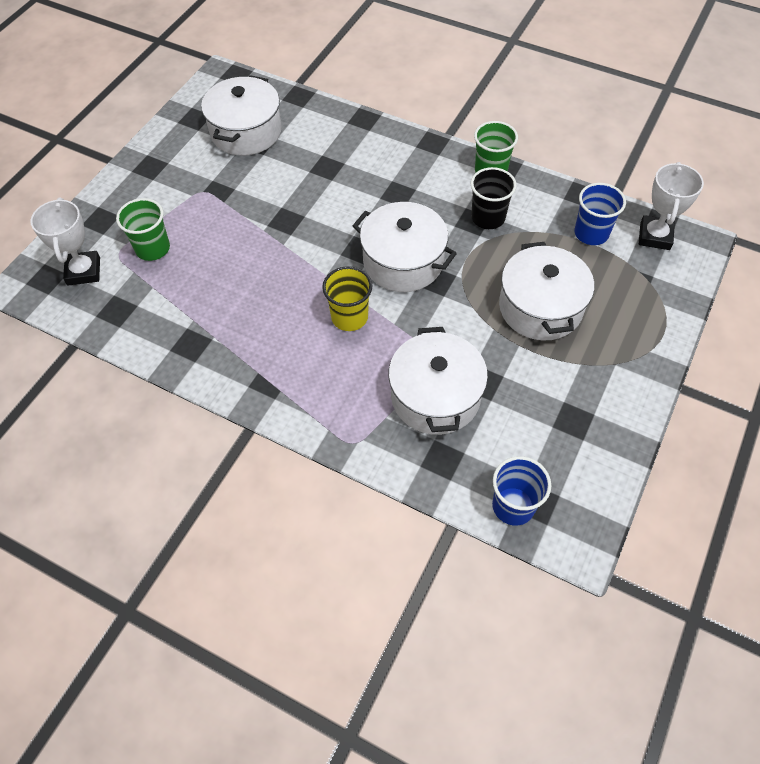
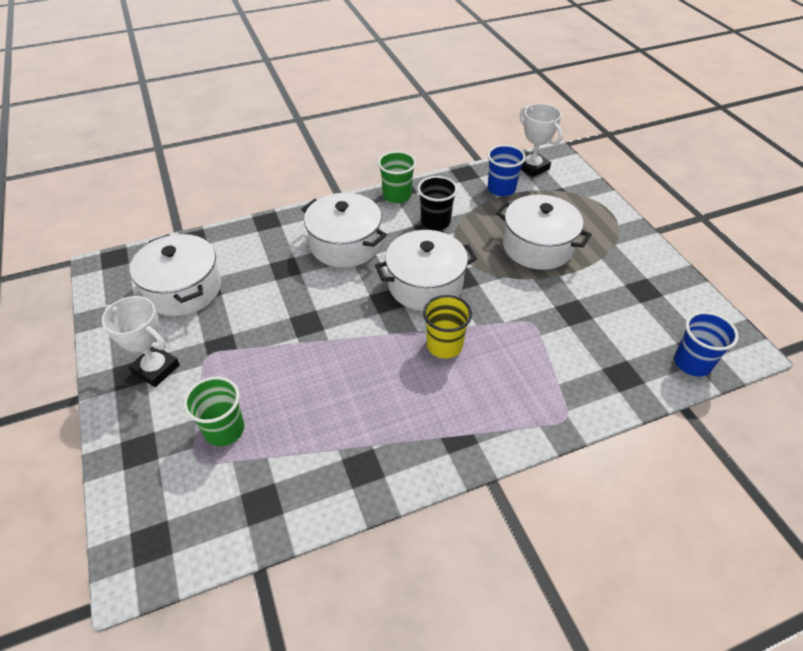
camera: 50 degrees left, 10 degrees down
white trophy [30,198,100,286] -> white trophy moved to [102,296,180,387]
white pot [388,327,488,435] -> white pot moved to [302,193,387,268]

